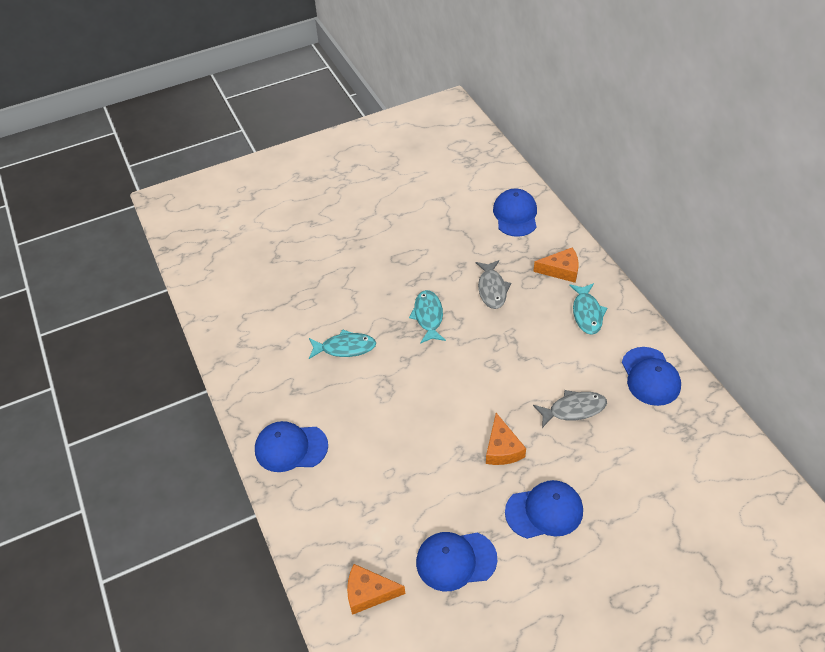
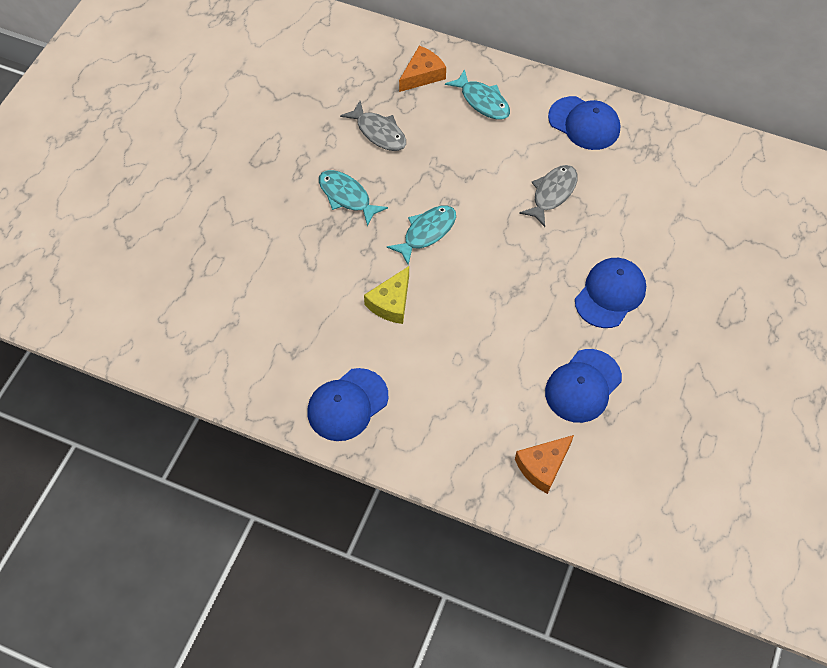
camera: 45 degrees left, 10 degrees up
turquoise fish [309,329,376,359] -> turquoise fish moved to [387,206,456,265]
orange cheese [486,413,526,465] -> none
blue cap [493,188,537,237] -> none
none -> yellow cheese [364,266,409,324]

